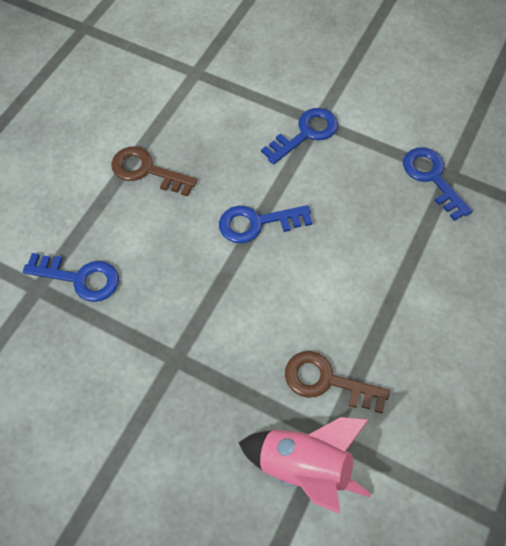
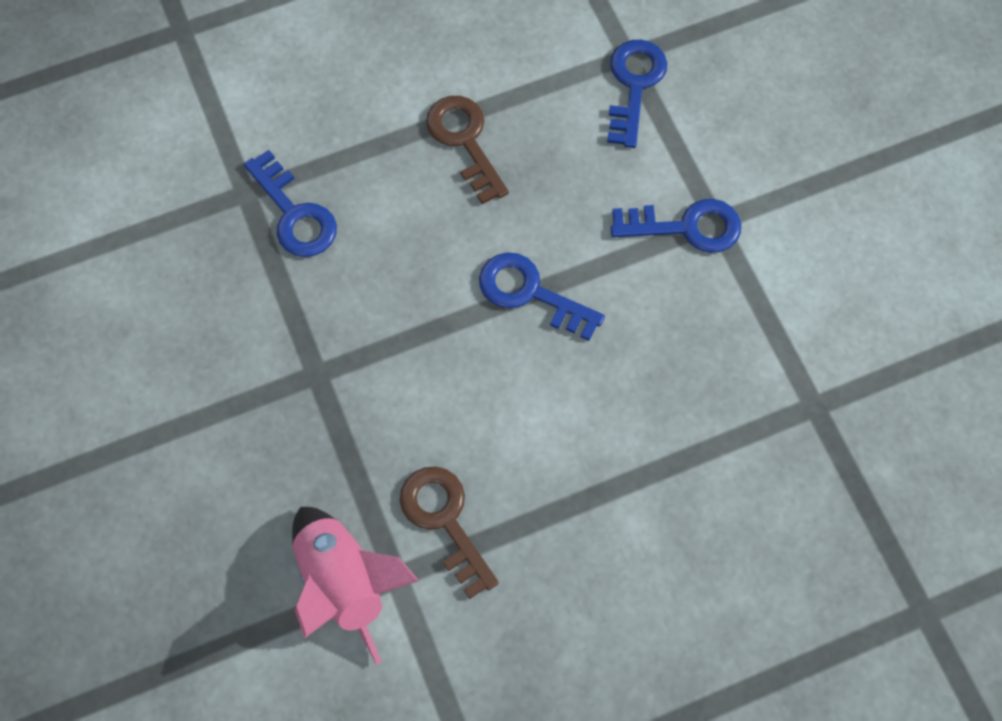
camera: 40 degrees right, 5 degrees up
blue key [403,147,473,221] -> blue key moved to [607,40,667,148]

